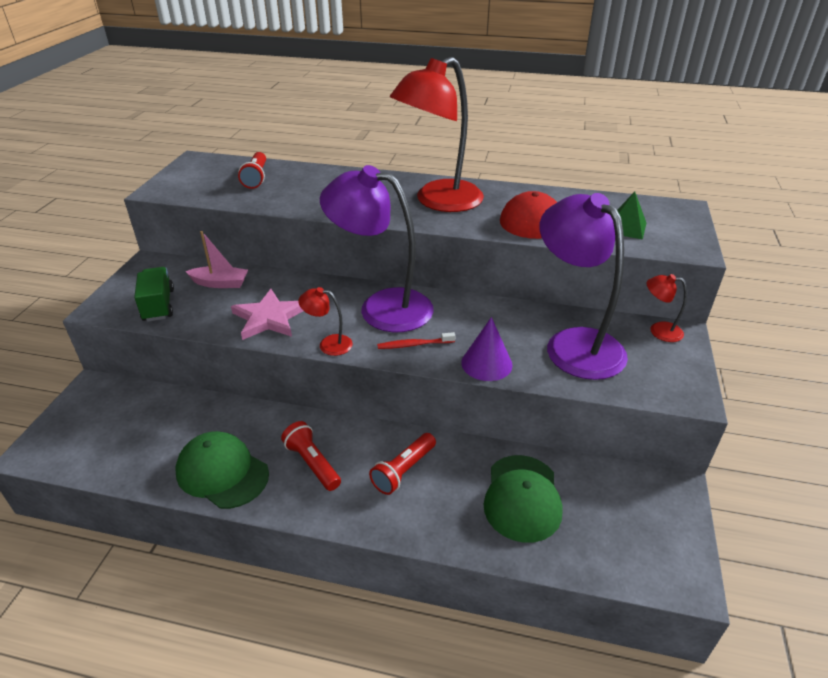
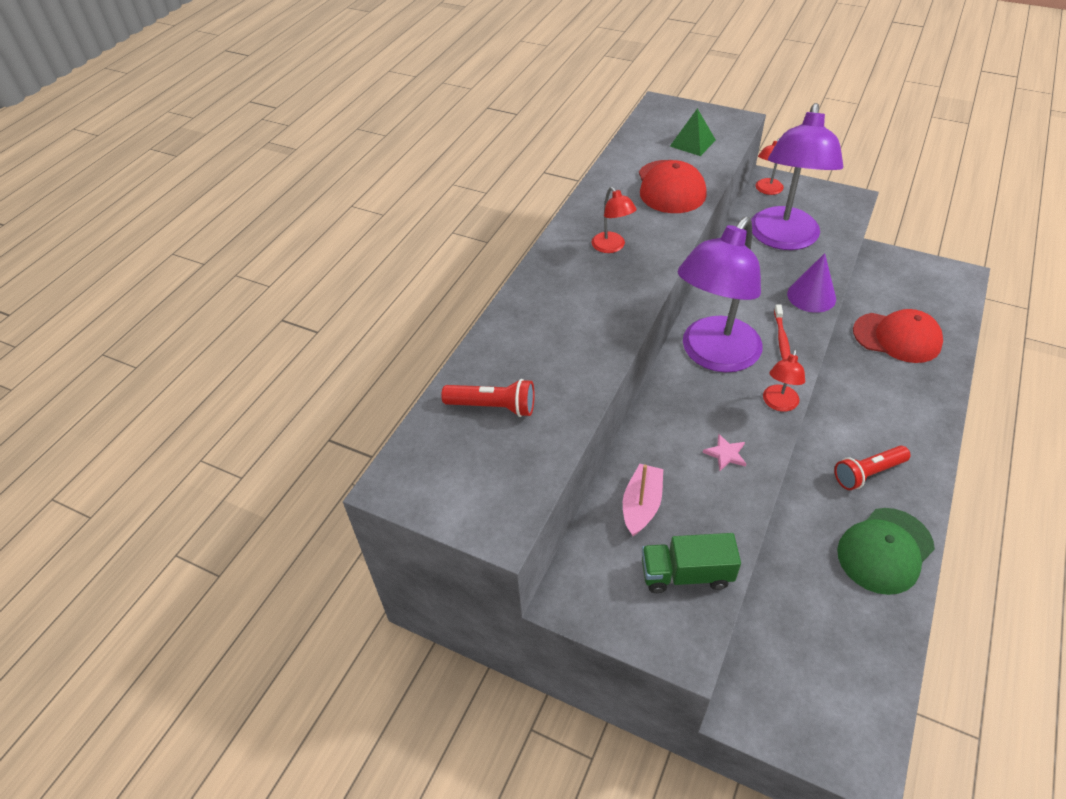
camera: 75 degrees left, 10 degrees up
pink star [231,289,303,340] -> pink star [703,434,747,471], size x0.48
red flashlight [369,433,436,495] -> none
red lamp [390,57,484,212] -> red lamp [591,187,637,253], size x0.43
green cap [483,455,563,543] -> red cap [853,309,943,363]
purple lamp [539,193,628,380] -> purple lamp turned 60 degrees counterclockwise [751,103,843,250]

